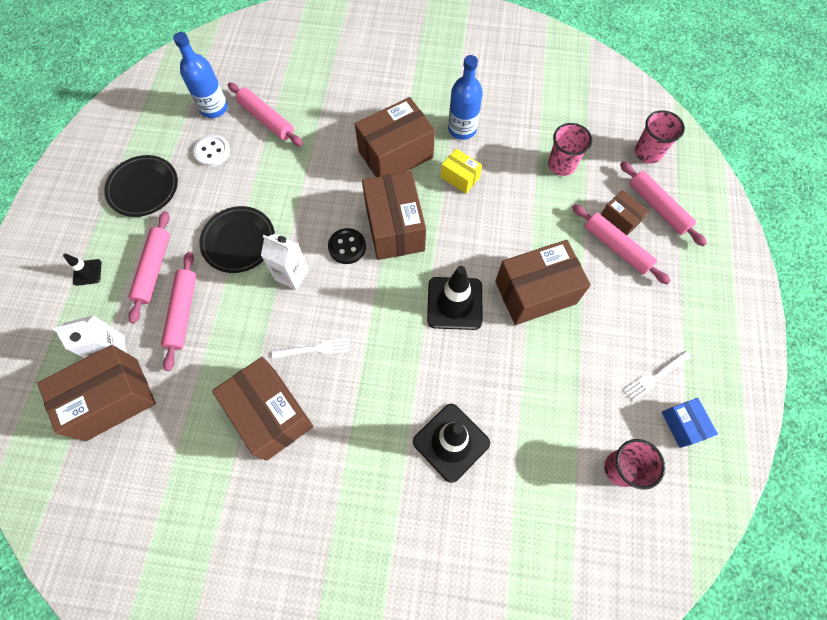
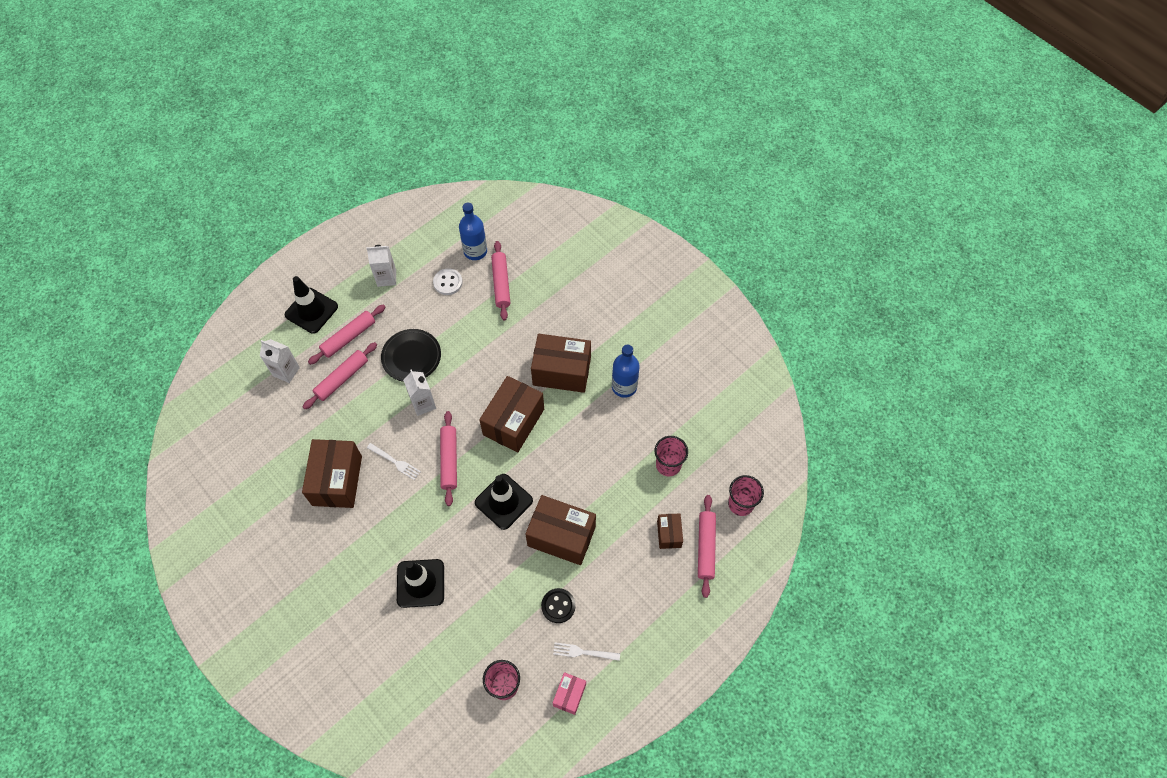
camera: 40 degrees right, 5 degrees down
brown box [37,345,156,441] -> none
black traffic cone [63,254,102,286] -> black traffic cone [285,276,338,334], size x2.03
black plate [104,155,178,217] -> white carton [366,245,396,287]
black button [328,228,366,264] -> black button moved to [541,588,575,623]
yellow box [441,149,482,194] -> none
pink rolling pin [572,204,671,285] -> pink rolling pin moved to [440,411,457,506]
blue box [662,398,718,448] -> pink box [553,672,586,715]

